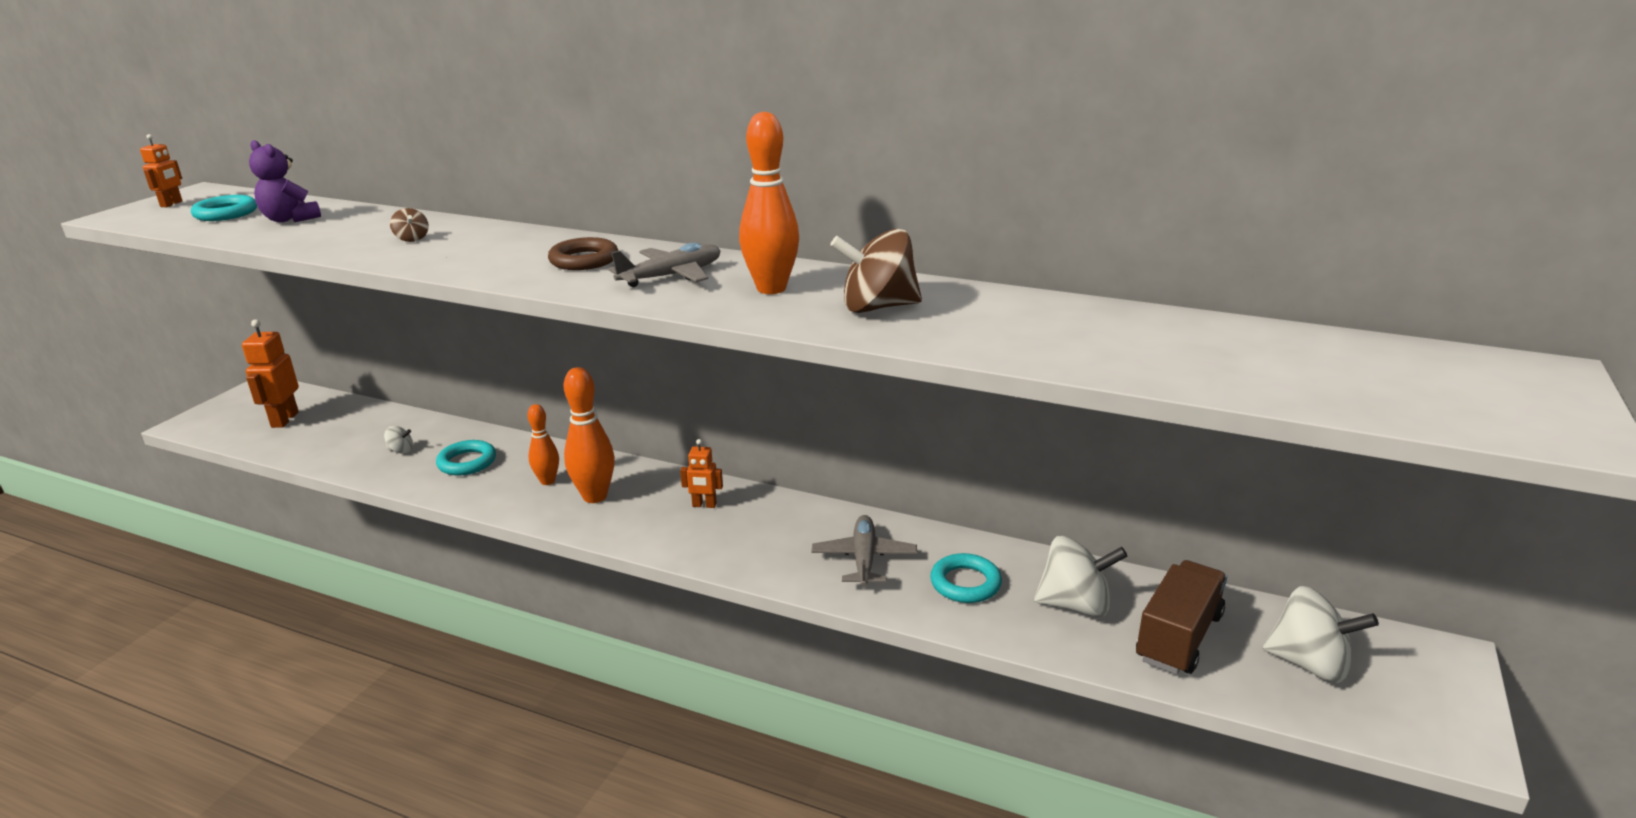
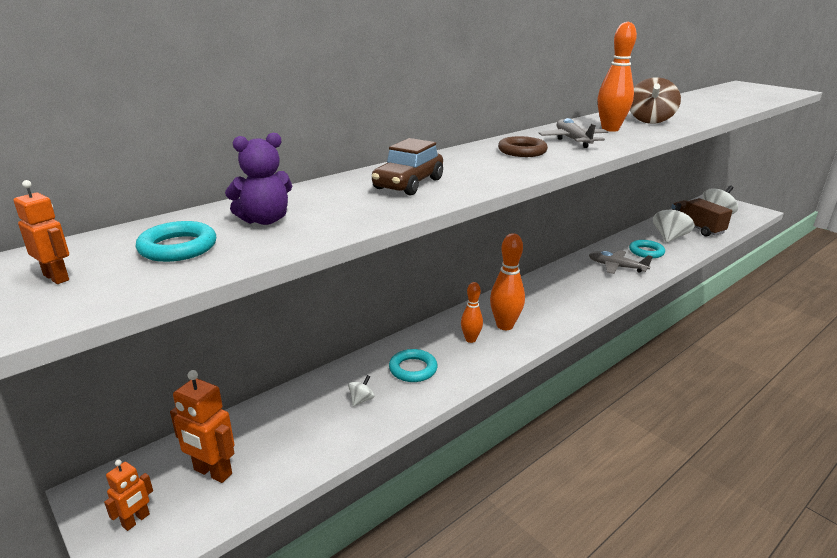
camera: 65 degrees left, 0 degrees up
brown spinning top [390,208,429,242] -> brown car [372,138,443,196]
orange robot [680,439,723,508] -> orange robot moved to [104,460,153,531]

